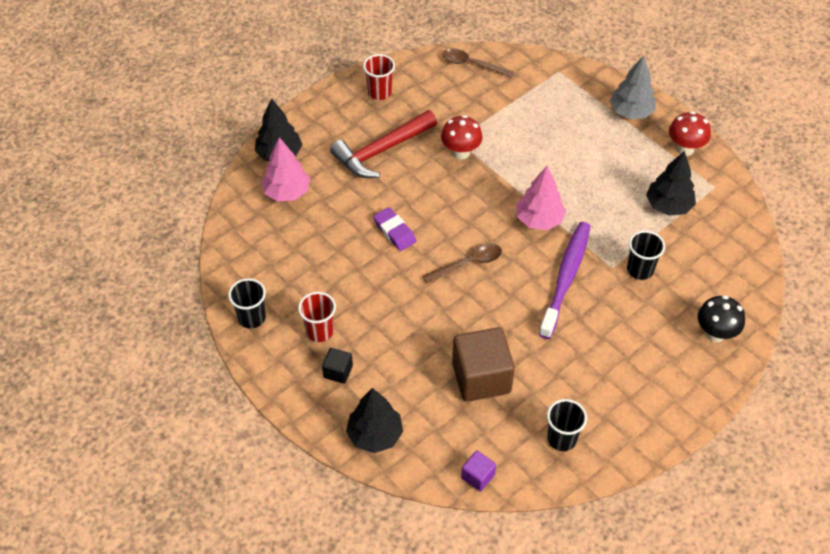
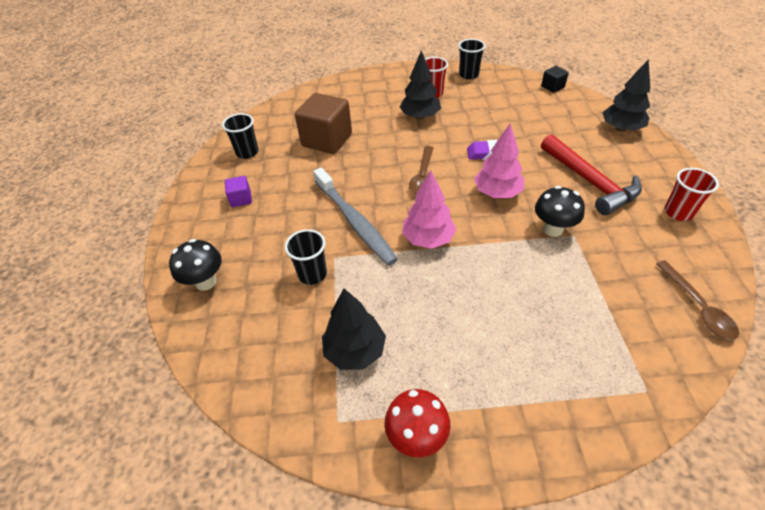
camera: 130 degrees right, 5 degrees down
pink tree [261,137,310,202] -> pink tree moved to [474,124,524,198]
black cube [322,348,353,384] -> black cube moved to [541,66,569,93]
red hammer [330,110,437,178] -> red hammer turned 150 degrees clockwise [541,134,642,215]
black tree [346,388,403,453] -> black tree moved to [400,51,441,120]
red mushroom [441,115,483,160] -> black mushroom [535,186,585,237]
brown spoon [442,49,514,78] -> brown spoon turned 105 degrees clockwise [656,260,739,340]
purple cube [461,451,496,491] -> purple cube moved to [225,176,252,207]
purple toothbrush [539,222,591,339] -> grey toothbrush [313,167,398,266]
grey tree [610,55,656,119] -> none

